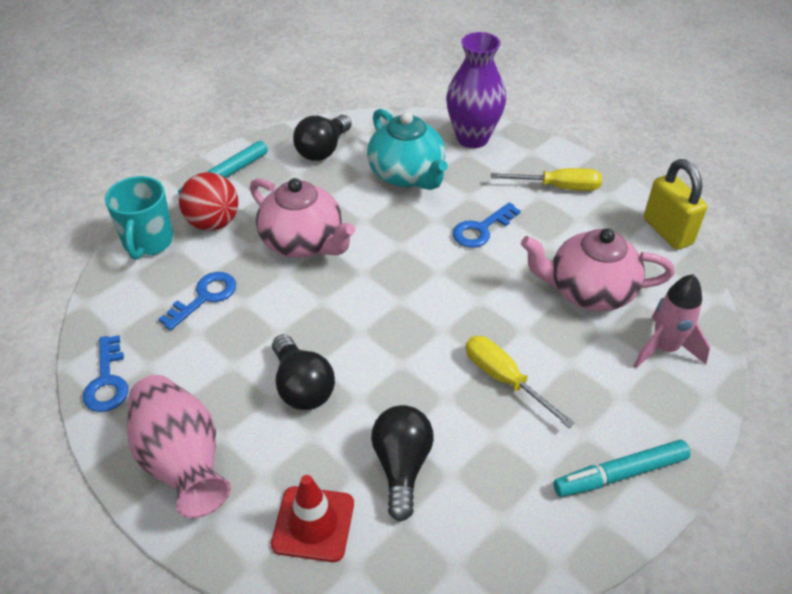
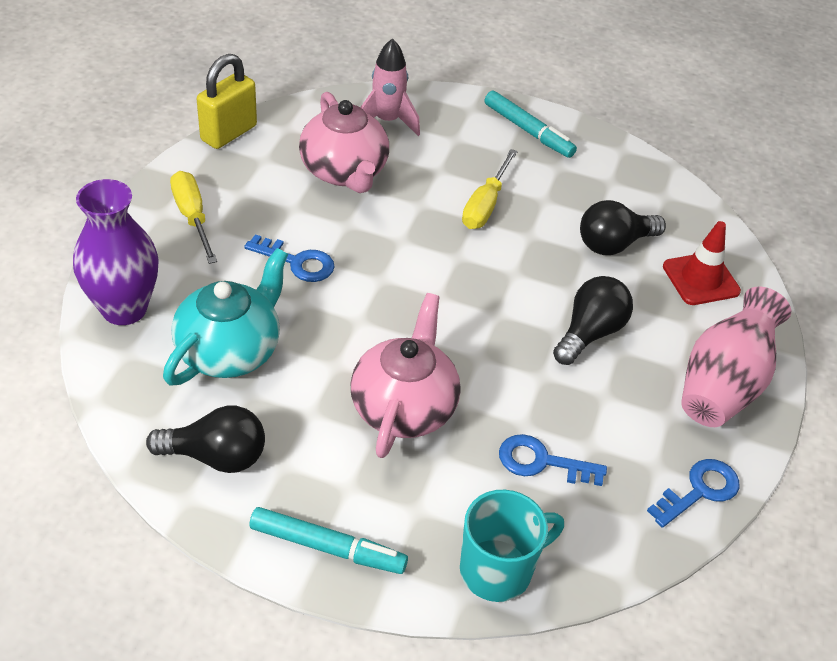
camera: 120 degrees left, 0 degrees up
red ball [179,172,238,231] -> none

